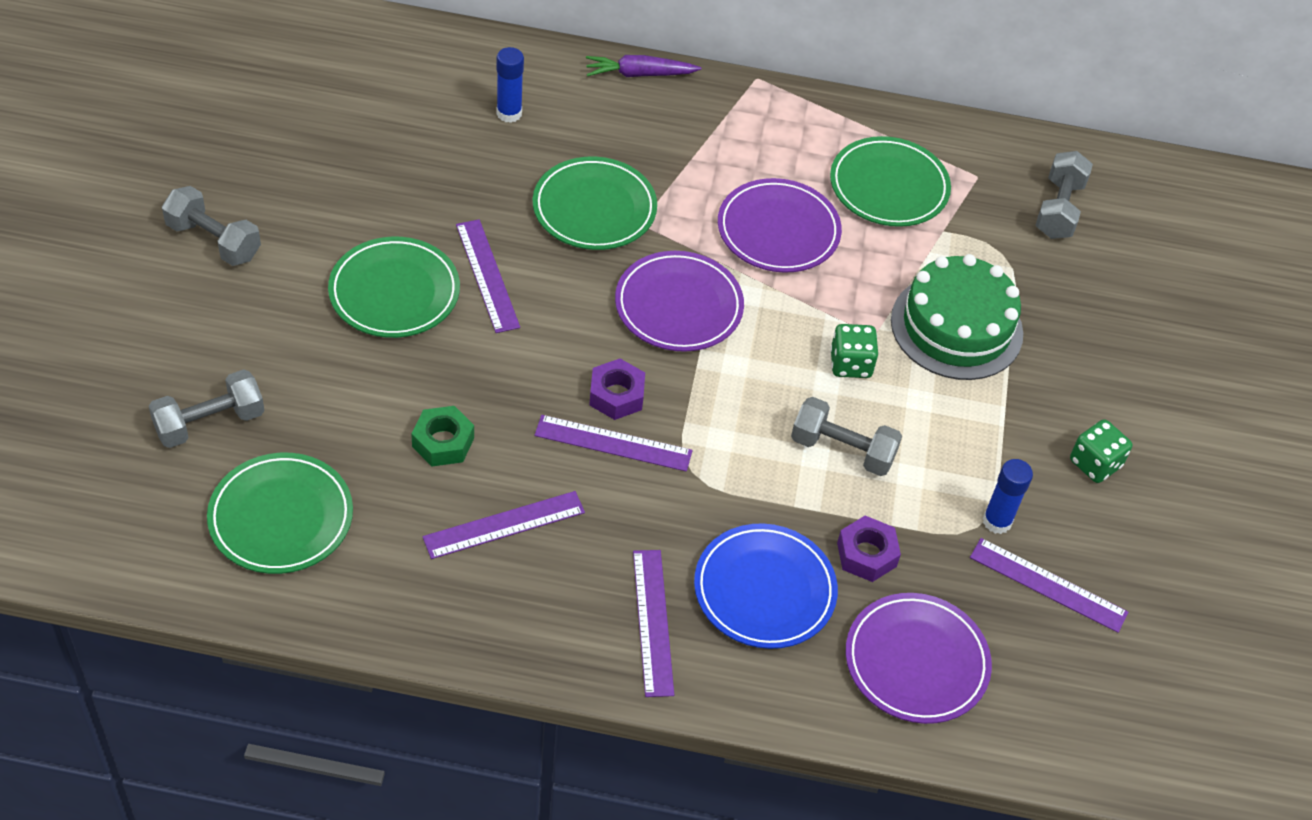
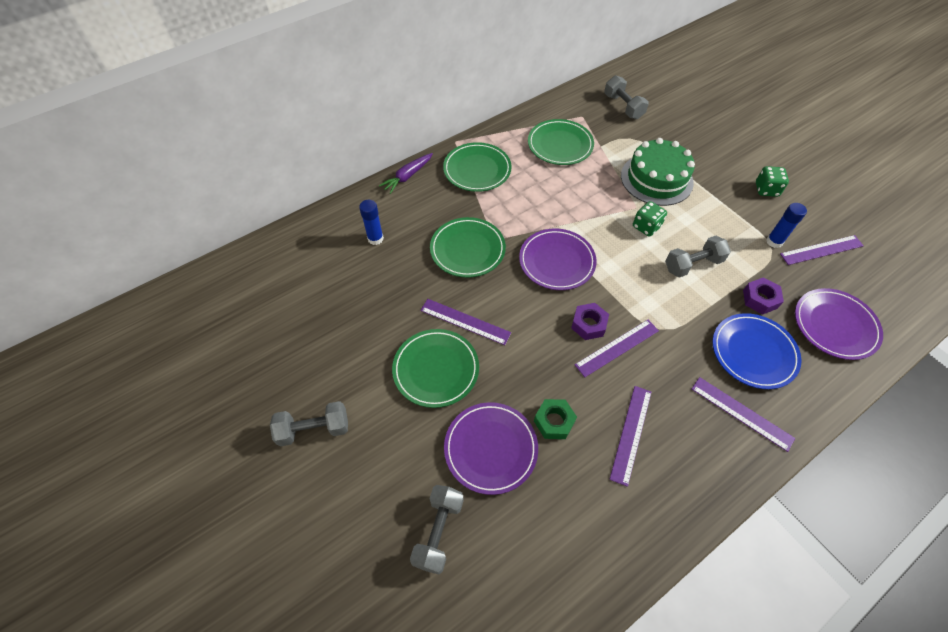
camera: 40 degrees left, 5 degrees up
green plate [207,453,353,574] -> green plate moved to [443,142,512,192]
purple plate [718,178,842,273] -> purple plate moved to [444,402,538,495]

